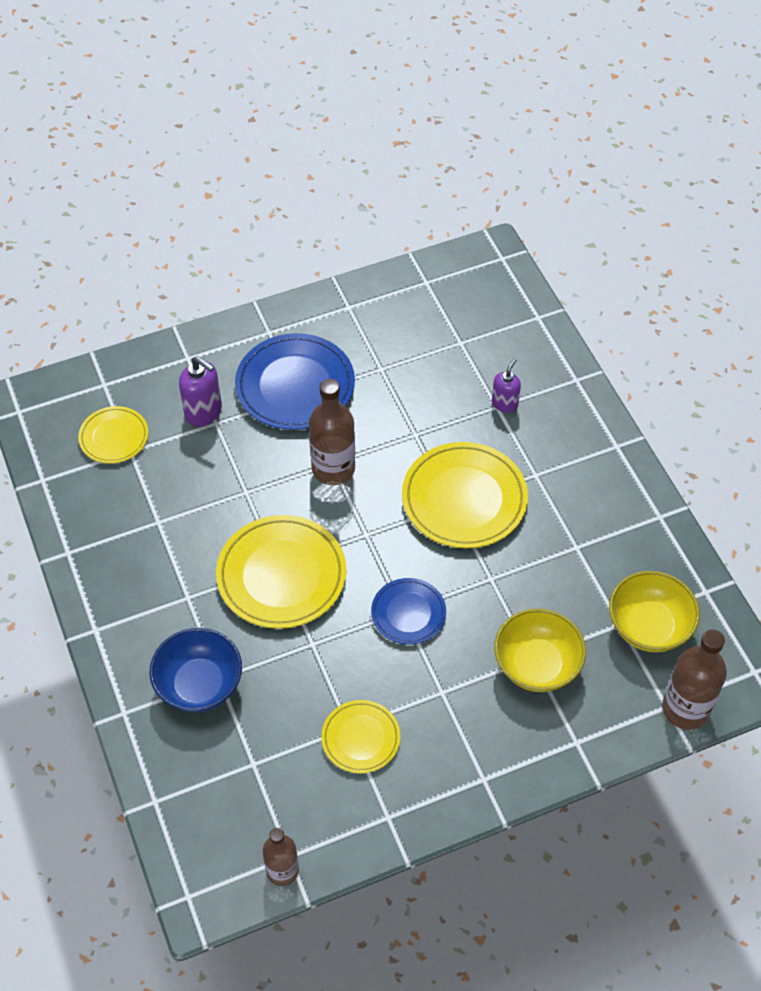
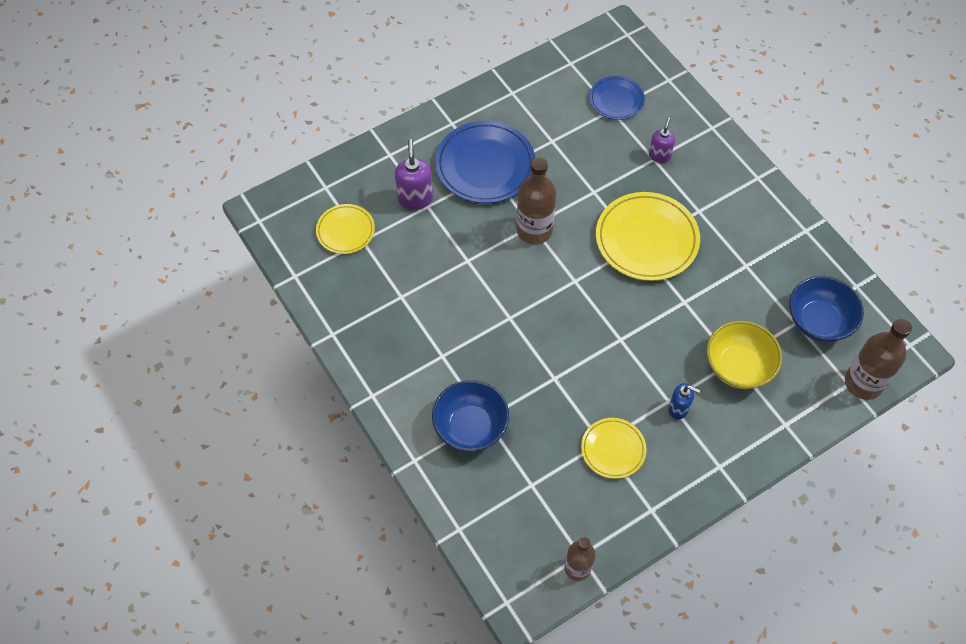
camera: 10 degrees left, 5 degrees up
purple soap dispenser [179,356,222,427] -> purple soap dispenser turned 120 degrees counterclockwise [395,139,433,210]
yellow plate [216,515,346,629] -> none
blue plate [371,578,446,645] -> blue plate moved to [590,76,645,120]
yellow bowl [609,571,700,652] -> blue bowl [789,276,864,342]
none -> blue soap dispenser [668,383,700,420]

